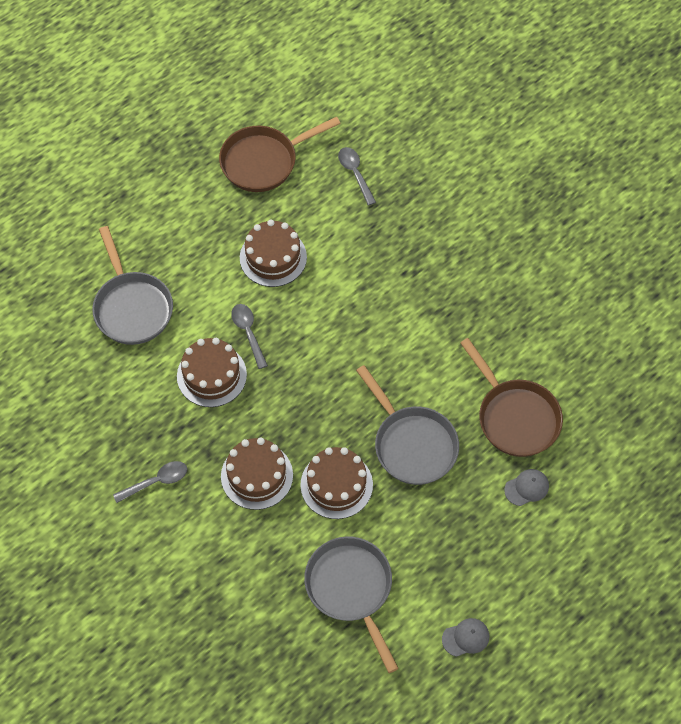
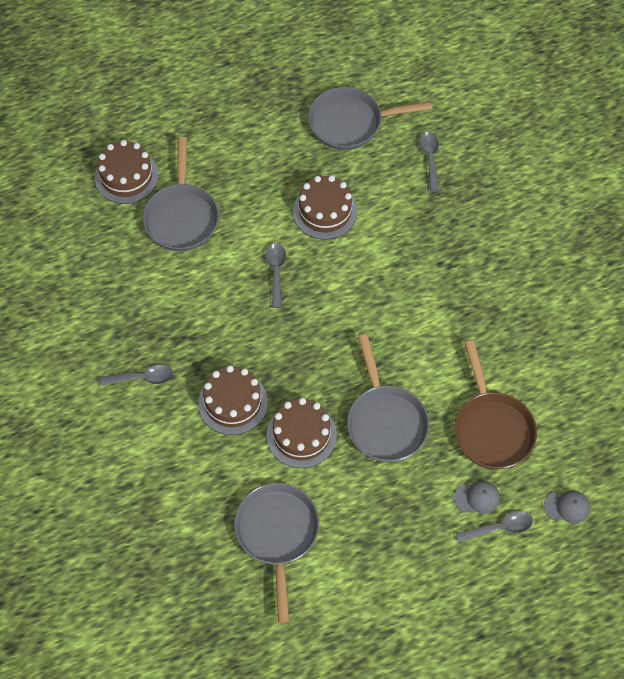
camera: 20 degrees right, 0 degrees up
brown cake [177,338,247,407] -> brown cake moved to [95,140,159,204]
brown pan [219,117,341,192] -> grey pan [308,87,432,150]
grey cap [442,618,489,657] -> grey cap moved to [544,490,590,523]
none -> grey spoon [456,511,533,543]

